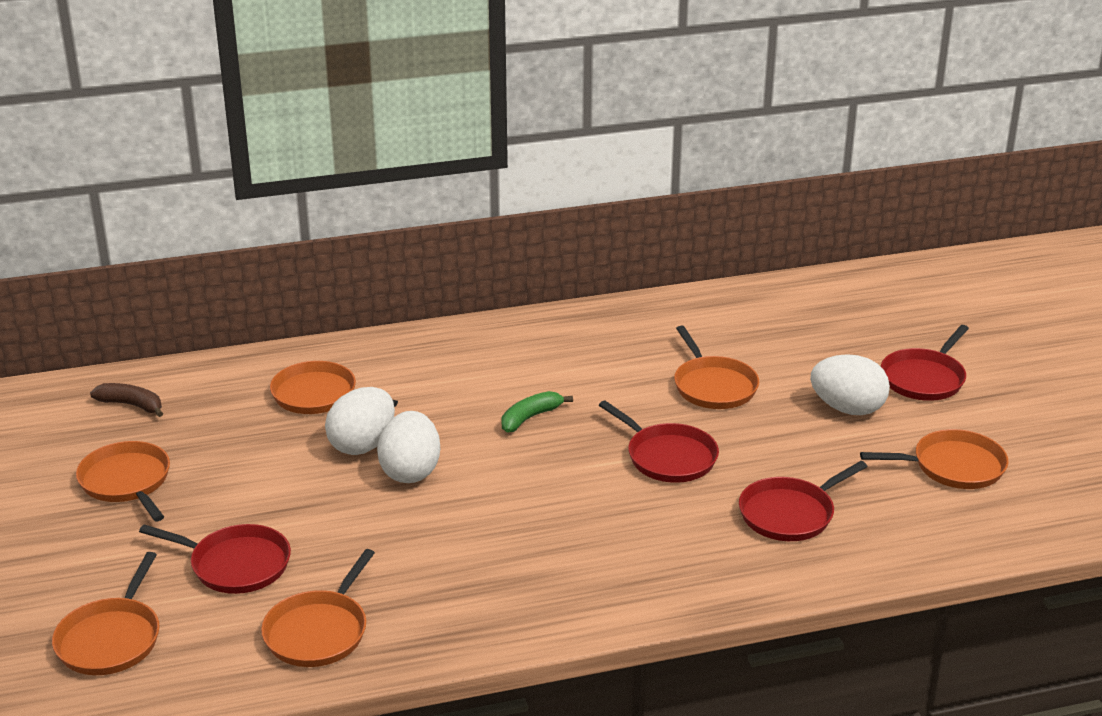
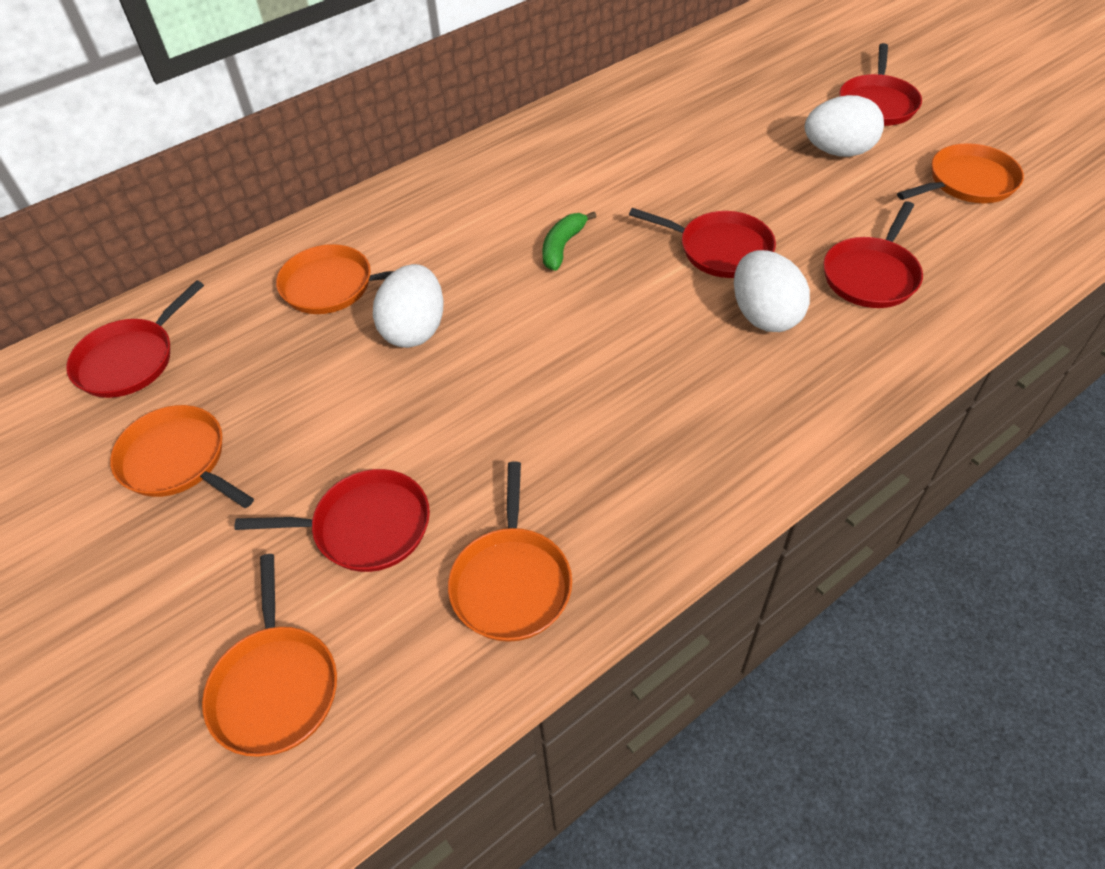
camera: 20 degrees left, 20 degrees up
brown banana [90,383,163,417] -> red pan [66,280,204,398]
white egg [377,411,440,483] -> white egg moved to [734,250,810,332]
orange pan [674,326,759,409] -> none

